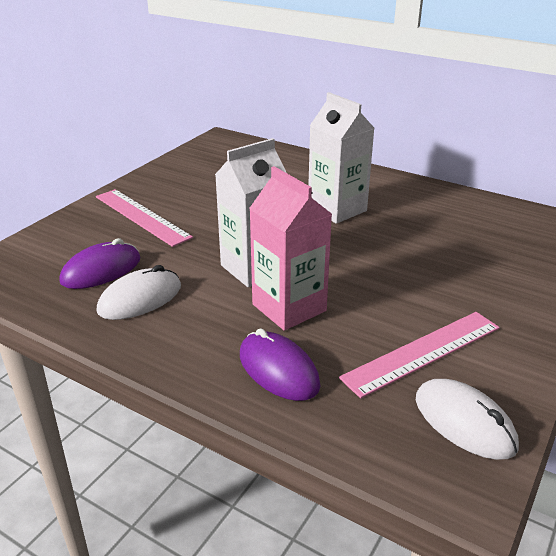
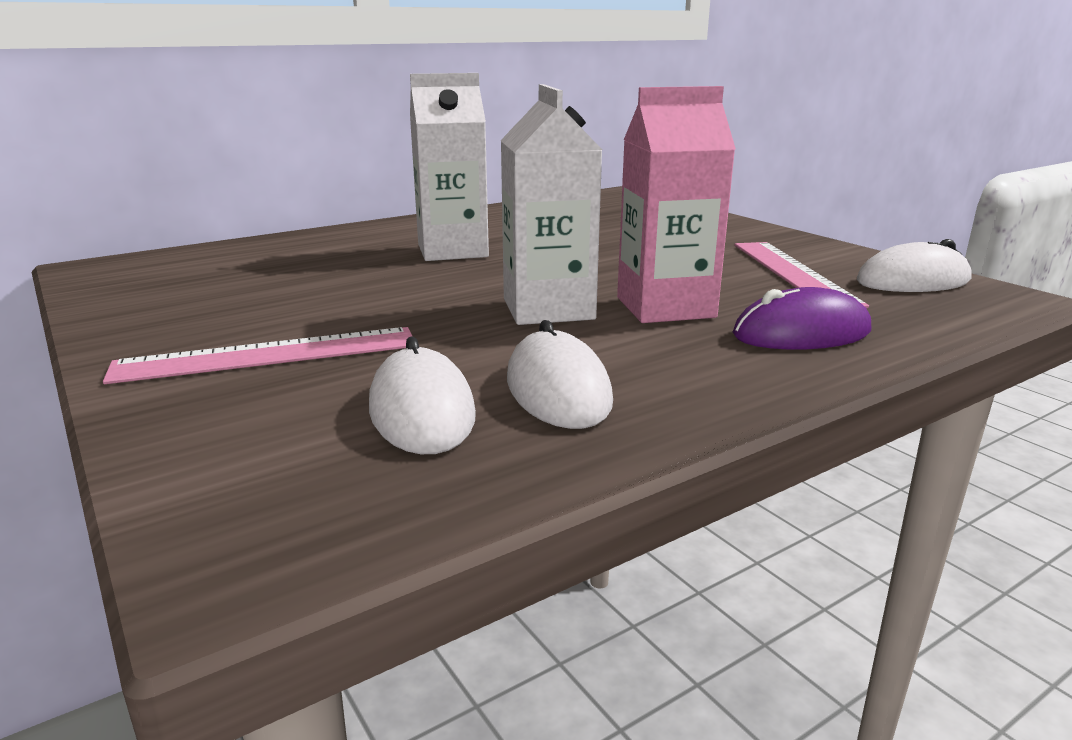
camera: 65 degrees left, 10 degrees down
purple mouse [59,238,140,289] -> white mouse [369,336,476,454]

